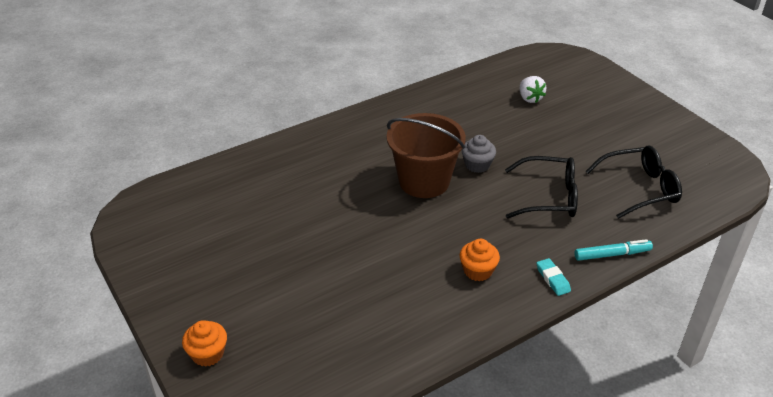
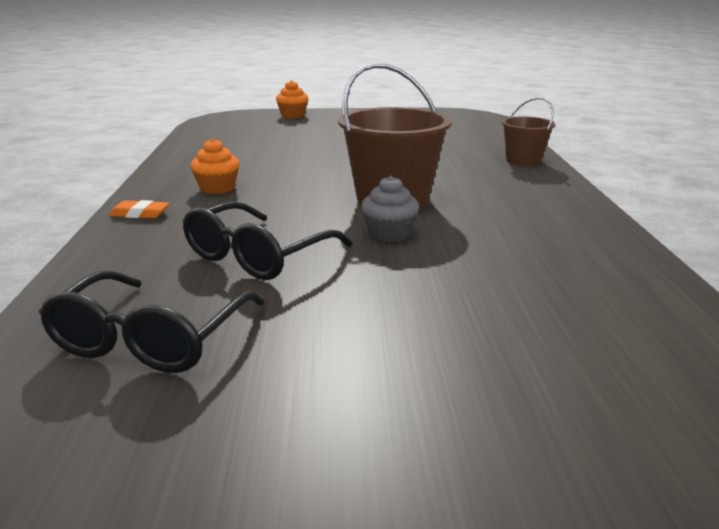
camera: 120 degrees right, 15 degrees down
white strawberry [520,76,546,103] -> none
turquoise eraser [537,258,571,296] -> orange eraser [109,200,169,218]
turquoise marker [574,239,653,261] -> none
none -> brown bucket [501,97,556,166]

